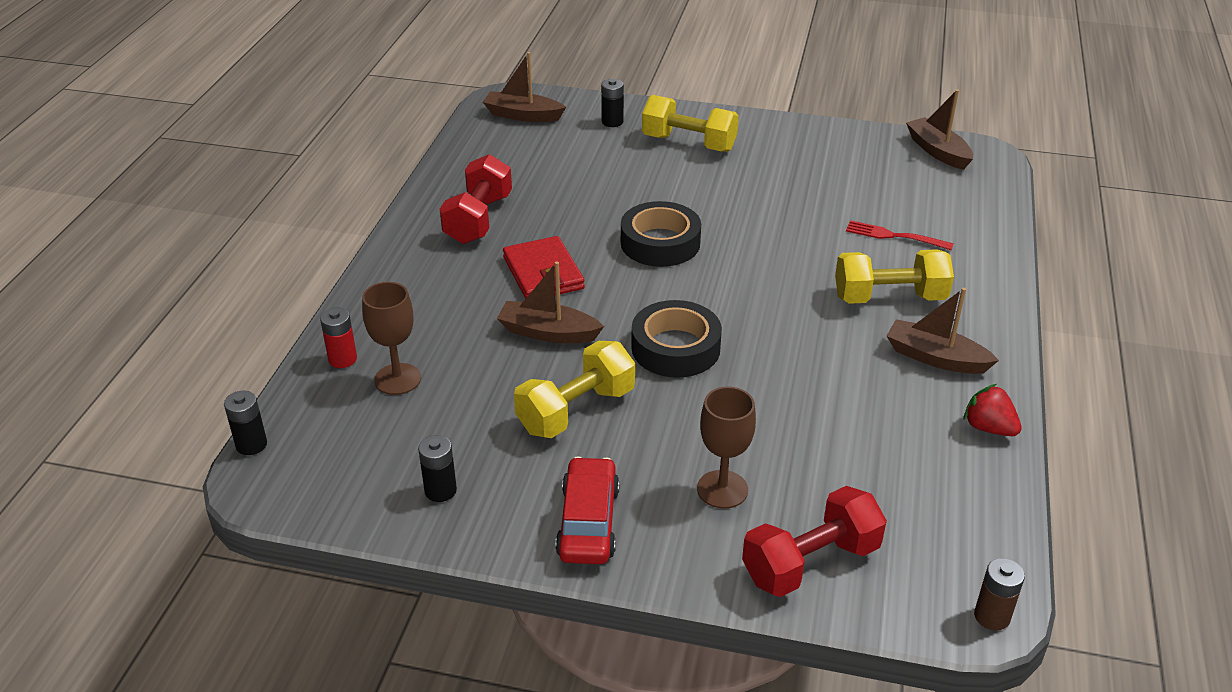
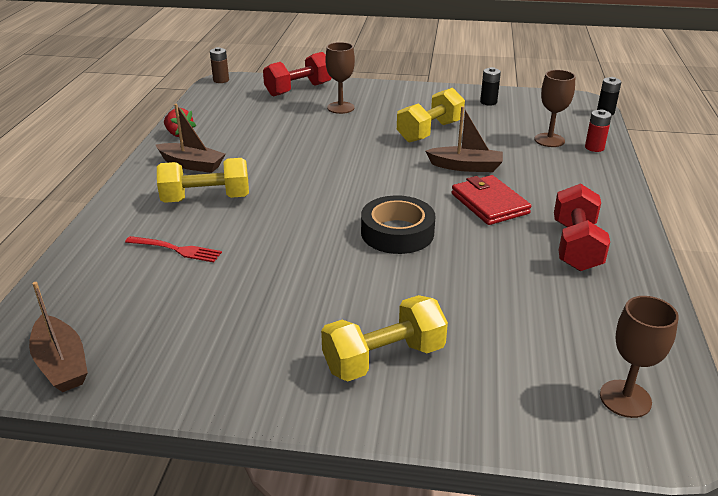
camera: 175 degrees right, 5 degrees down
brown boat [483,52,566,122] -> brown goblet [600,296,679,418]
red car [555,457,620,564] -> none
black battery [601,79,624,127] -> none
black tape [631,300,722,378] -> none
yellow dumbbell [642,95,739,152] -> yellow dumbbell turned 45 degrees counterclockwise [321,295,448,381]

